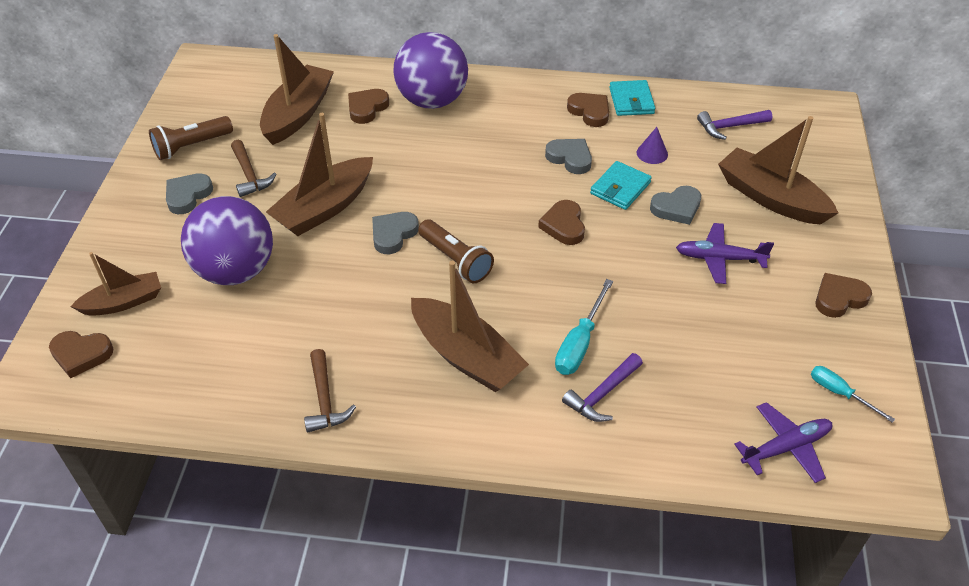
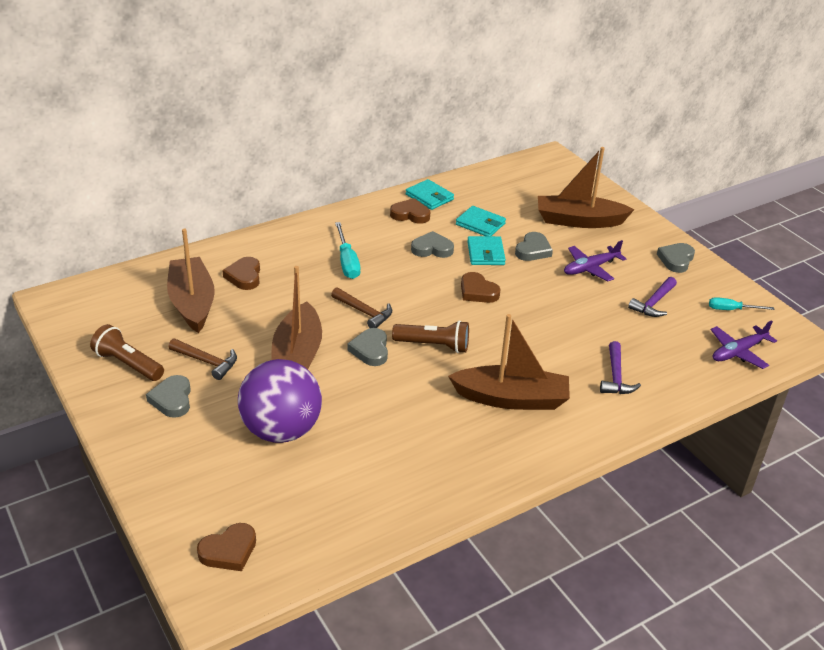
camera: 40 degrees left, 10 degrees down
brown boat [70,252,161,316] -> none
brown flashlight [149,116,233,160] -> brown flashlight turned 105 degrees clockwise [90,324,164,381]
brown hammer [304,349,356,433] -> brown hammer moved to [331,287,392,328]
purple ball [393,32,468,109] -> none
turquoise screwdriver [555,279,613,375] -> turquoise screwdriver moved to [335,222,360,279]
purple cone [637,127,668,164] -> turquoise wallet [456,206,506,236]
purple hammer [697,110,772,140] -> purple hammer moved to [628,277,677,317]
purple plane [734,402,833,483] -> purple plane turned 150 degrees counterclockwise [710,320,777,369]
brown heart [815,273,872,318] -> grey heart [657,243,695,273]

